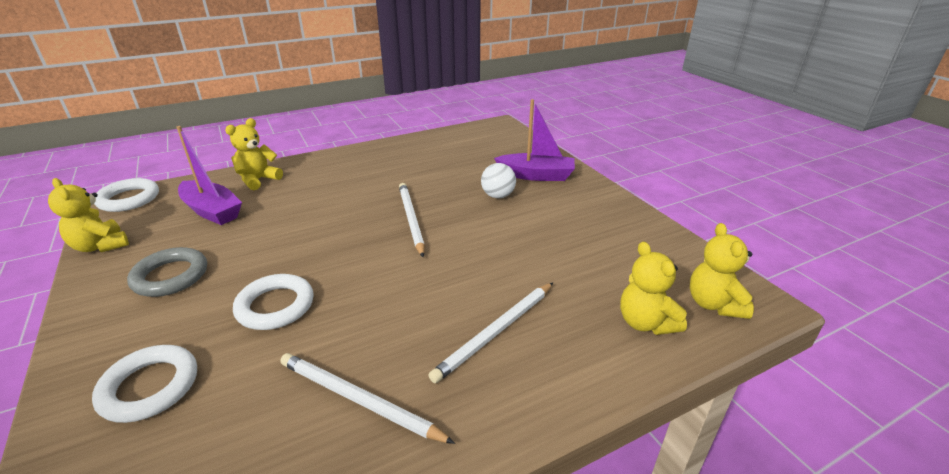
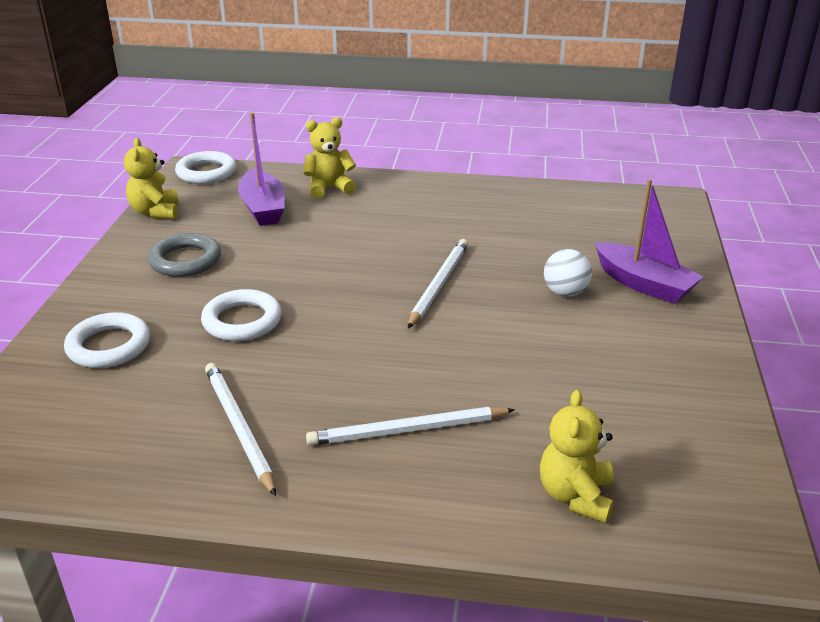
camera: 35 degrees right, 0 degrees up
yellow teddy bear [690,223,754,319] -> none

